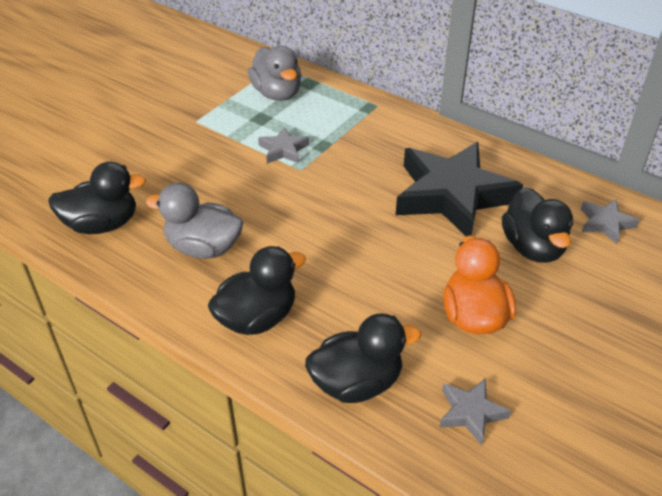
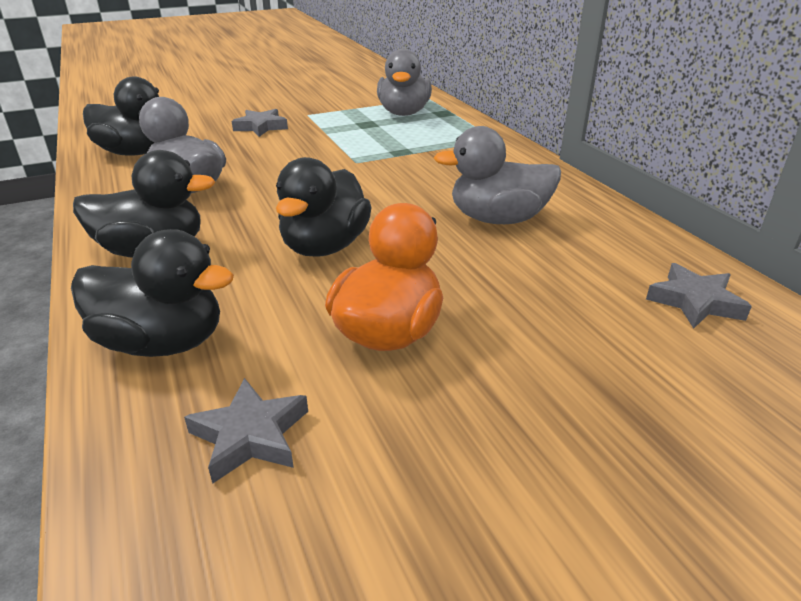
camera: 30 degrees right, 10 degrees down
grey star [258,127,309,164] -> grey star moved to [232,109,288,137]
black star [396,142,523,236] -> grey duck [434,126,561,224]
black duck [502,187,573,263] -> black duck moved to [276,157,372,257]

